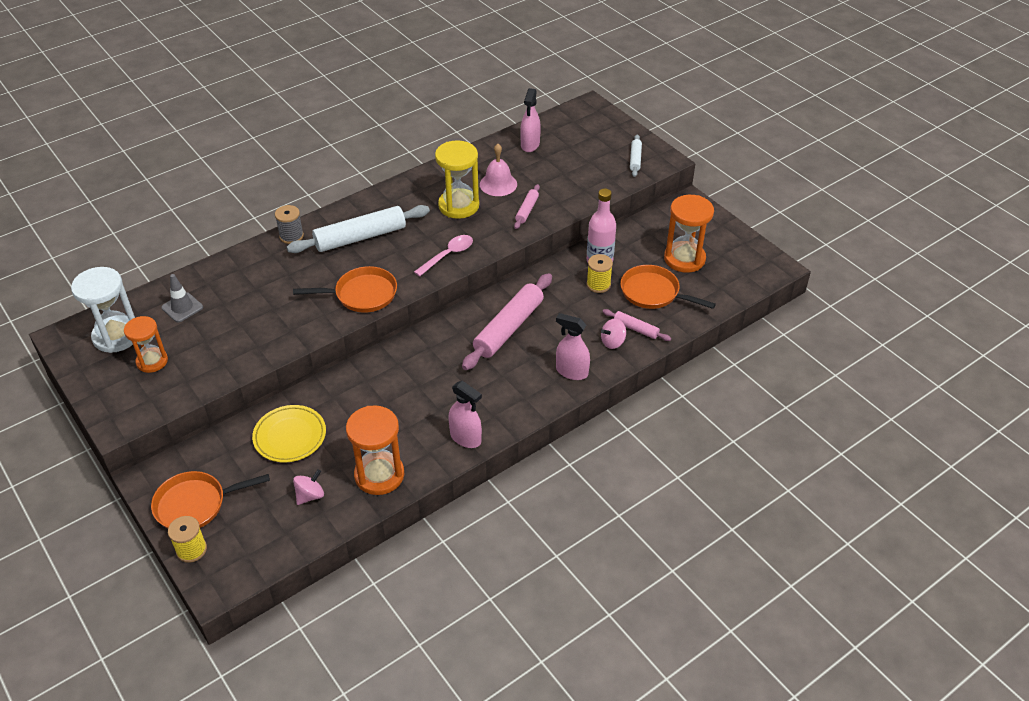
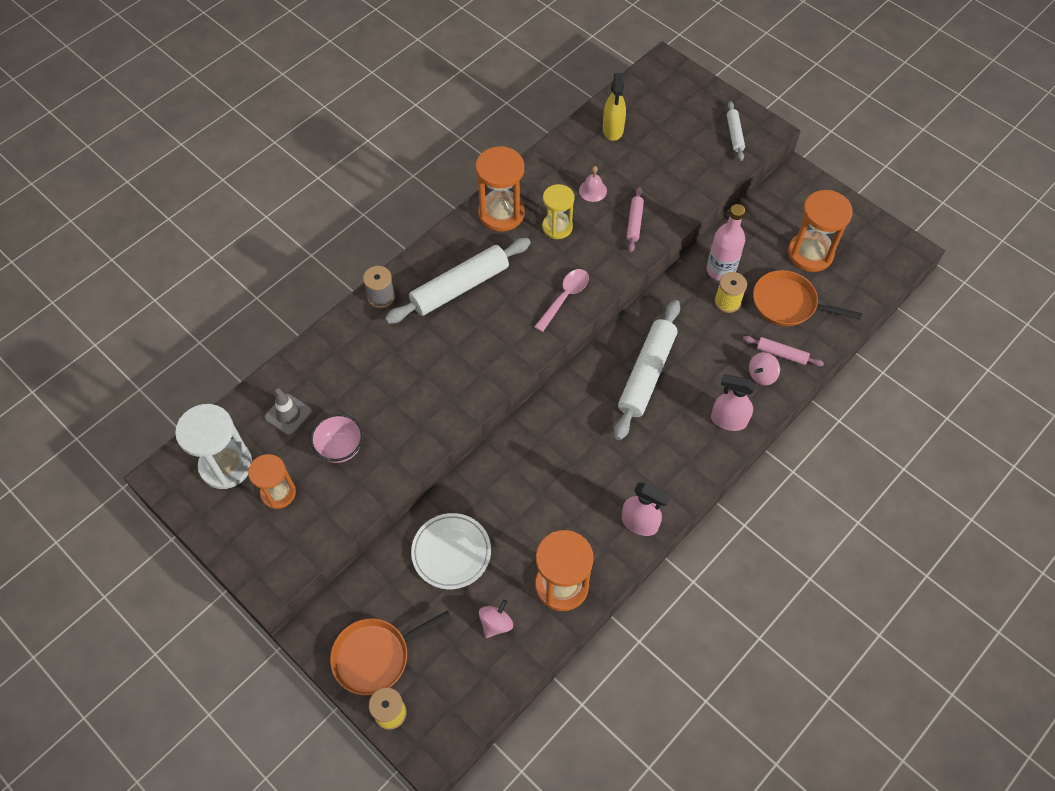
camera: 10 degrees left, 15 degrees up
yellow plate [252,405,326,462] -> white plate [411,513,491,589]
orange pan [293,266,397,313] -> none
yellow hourglass [435,140,479,219] -> yellow hourglass [542,184,575,239], size x0.66
pink rolling pin [462,273,552,370] -> white rolling pin [614,300,680,440]
pink bell [480,144,517,196] -> pink bell [579,166,607,202], size x0.66
pink spray bottle [520,88,541,152] -> yellow spray bottle [603,73,626,141]
none -> pink bowl [310,414,363,463]
none -> orange hourglass [476,146,524,231]

